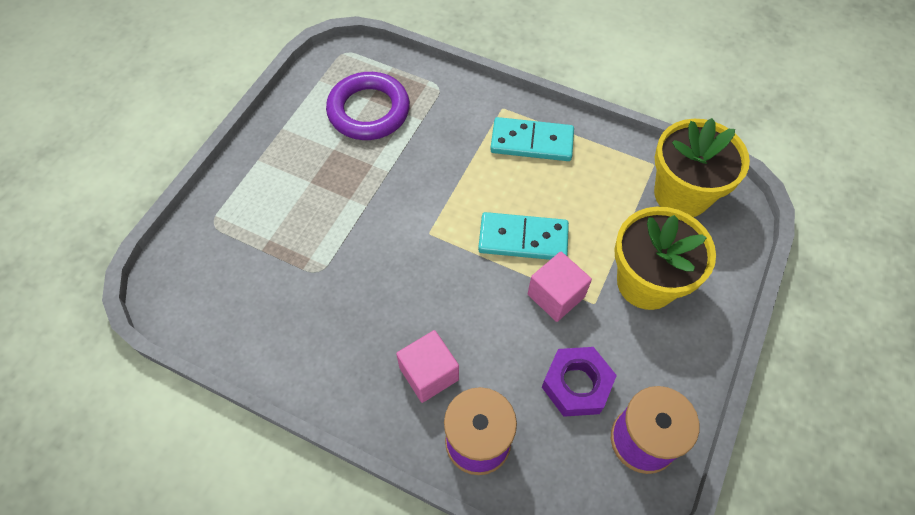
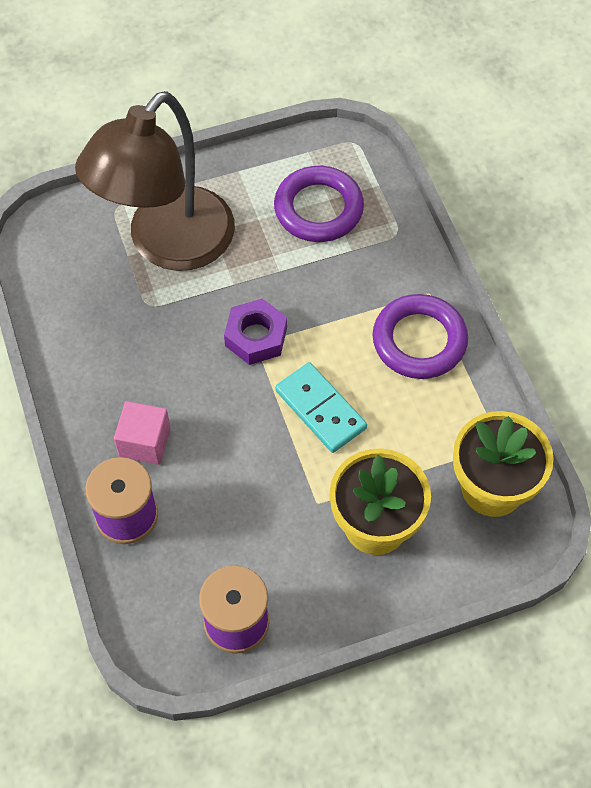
camera: 45 degrees right, 0 degrees up
turquoise domino [490,117,574,161] -> purple ring [372,294,468,379]
pink cube [528,251,592,322] -> none
purple nut [542,347,617,417] -> purple nut moved to [224,298,287,365]
none -> brown lamp [75,91,235,271]

